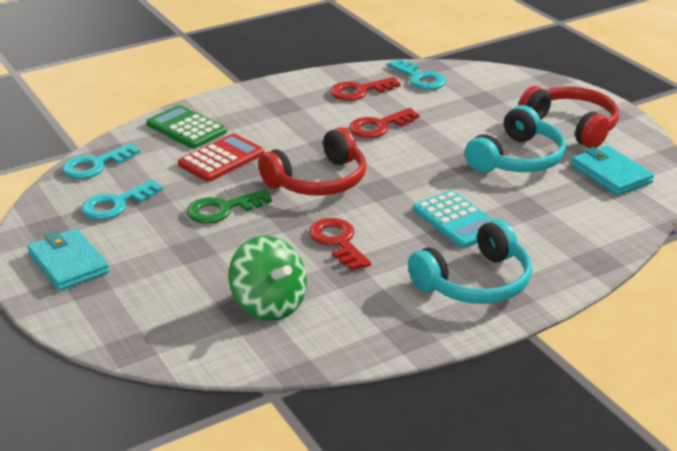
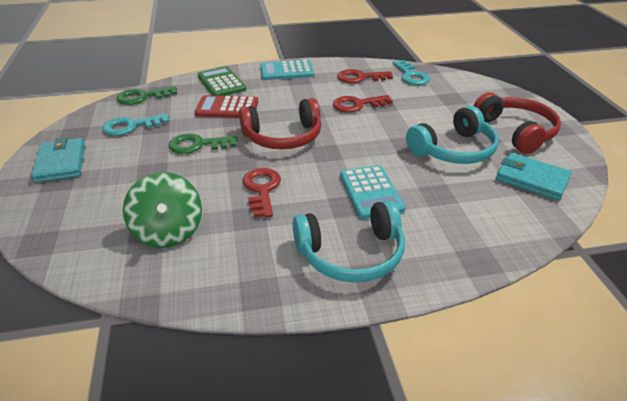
camera: 20 degrees right, 5 degrees up
turquoise key [62,143,140,179] -> green key [117,86,177,105]
red calculator [178,134,264,182] -> red calculator turned 150 degrees counterclockwise [195,95,258,118]
turquoise wallet [571,145,654,196] -> turquoise wallet turned 45 degrees counterclockwise [496,153,572,201]
none -> turquoise calculator [260,60,314,80]

